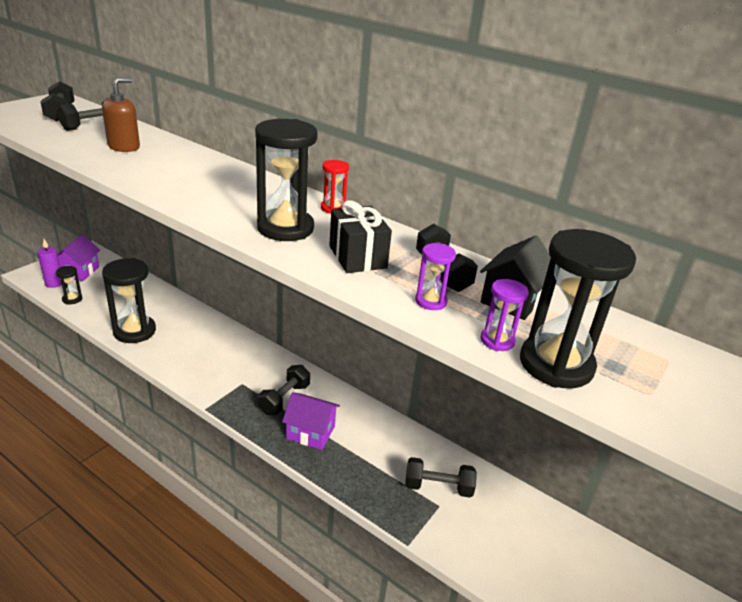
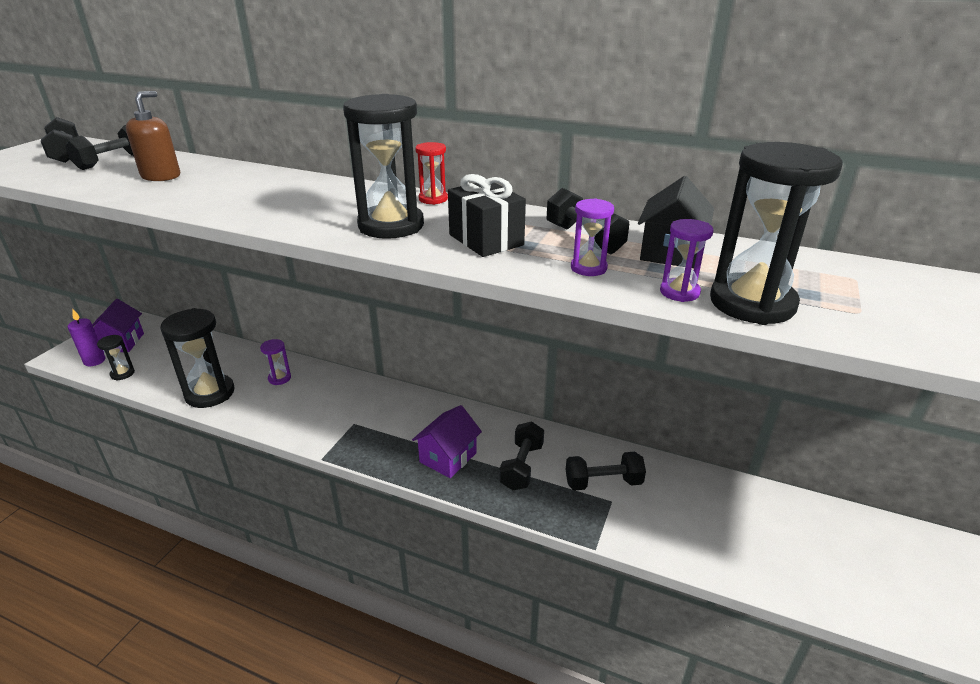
camera: 10 degrees left, 0 degrees up
black dumbbell [258,365,310,415] -> black dumbbell moved to [499,422,544,490]
purple house [282,392,340,450] -> purple house turned 60 degrees counterclockwise [412,405,482,478]
none -> purple hourglass [260,339,291,385]

